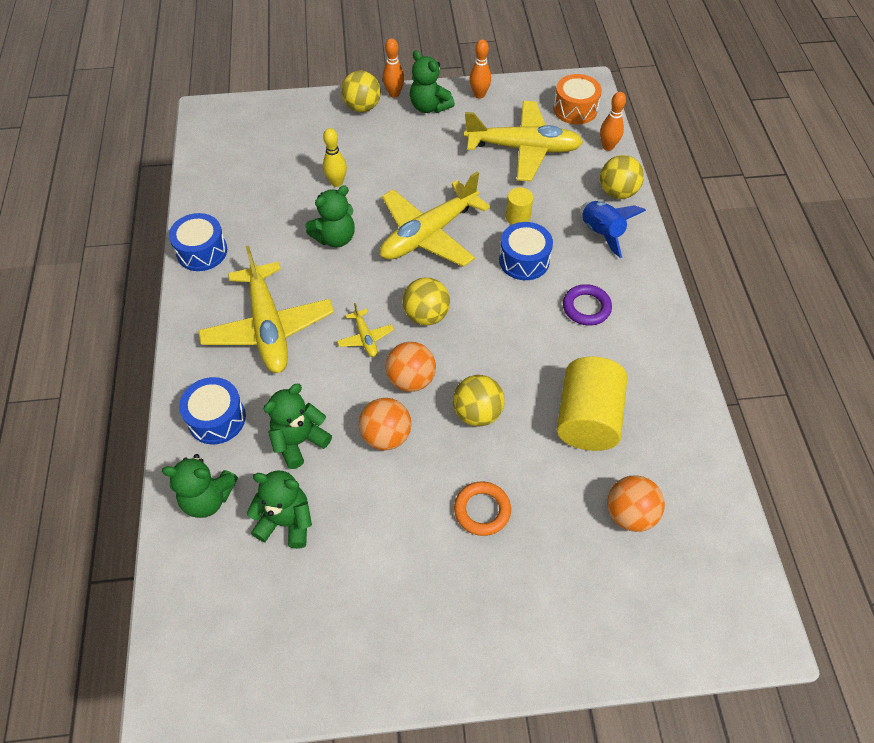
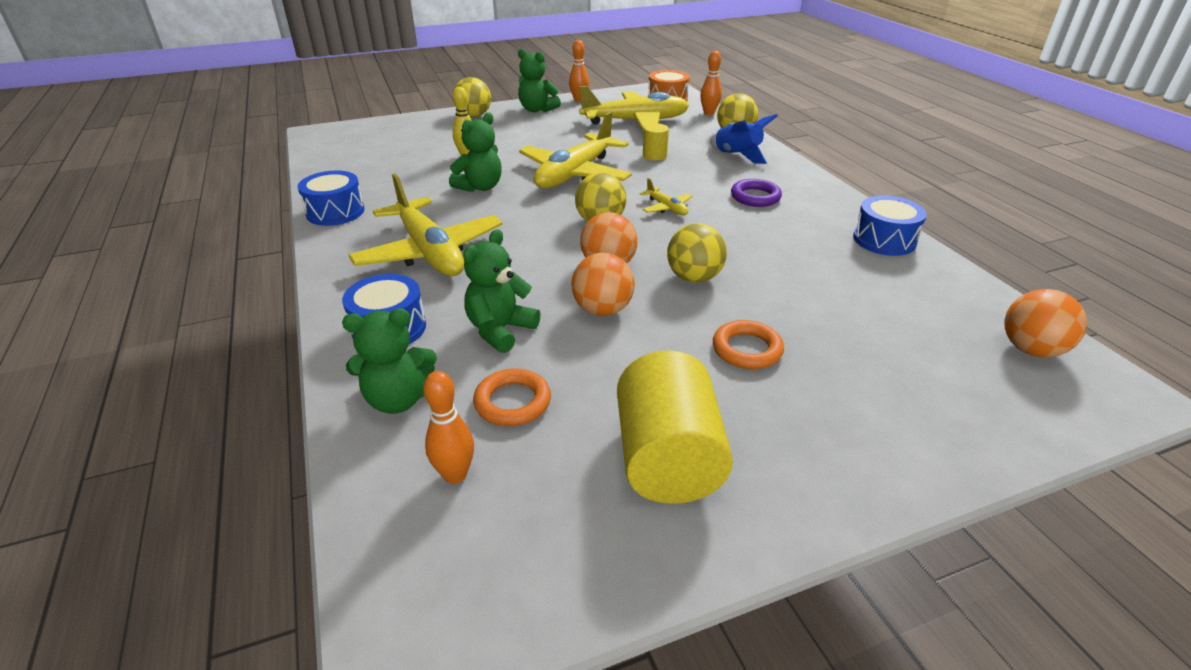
camera: 15 degrees left, 20 degrees down
green teddy bear [247,471,312,549] -> orange ring [473,368,551,426]
yellow plane [337,303,394,357] -> yellow plane moved to [640,178,692,215]
orange bowling pin [383,38,404,98] -> orange bowling pin moved to [423,371,474,484]
blue drum [499,222,553,280] -> blue drum moved to [853,195,927,256]
yellow cylinder [557,356,627,451] -> yellow cylinder moved to [617,350,733,504]
orange ball [607,475,665,532] -> orange ball moved to [1005,289,1087,357]

